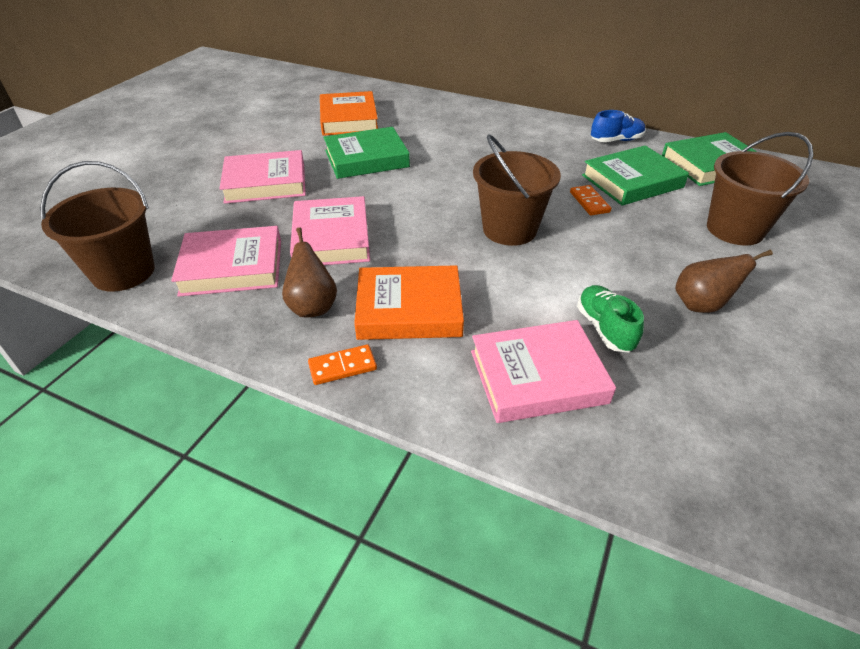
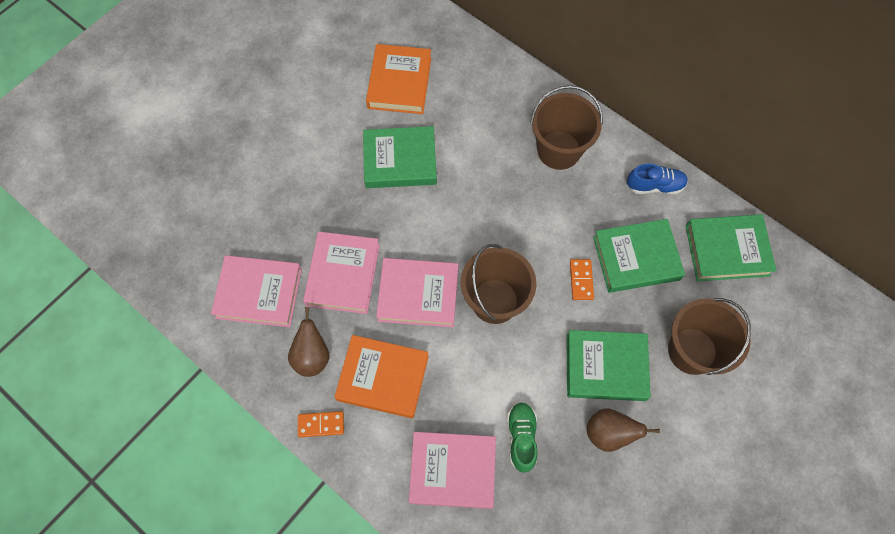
camera: 15 degrees right, 25 degrees up
brown bucket [40,161,155,292] -> brown bucket moved to [530,85,603,170]
pink book [219,150,306,204] -> pink book moved to [376,258,458,327]
none -> green book [567,330,651,401]

